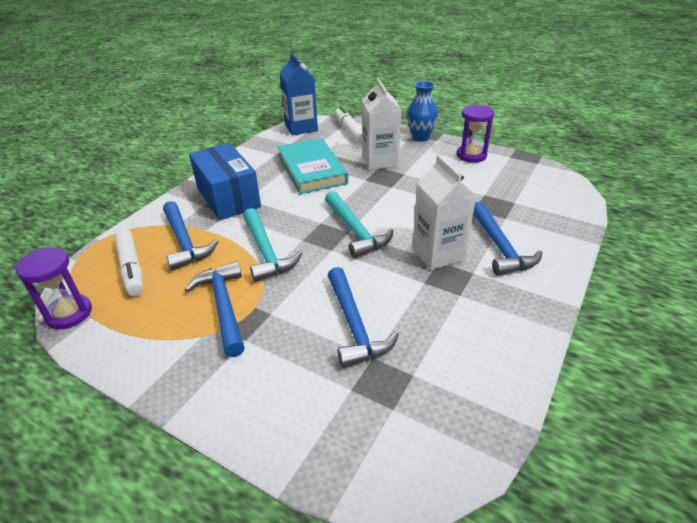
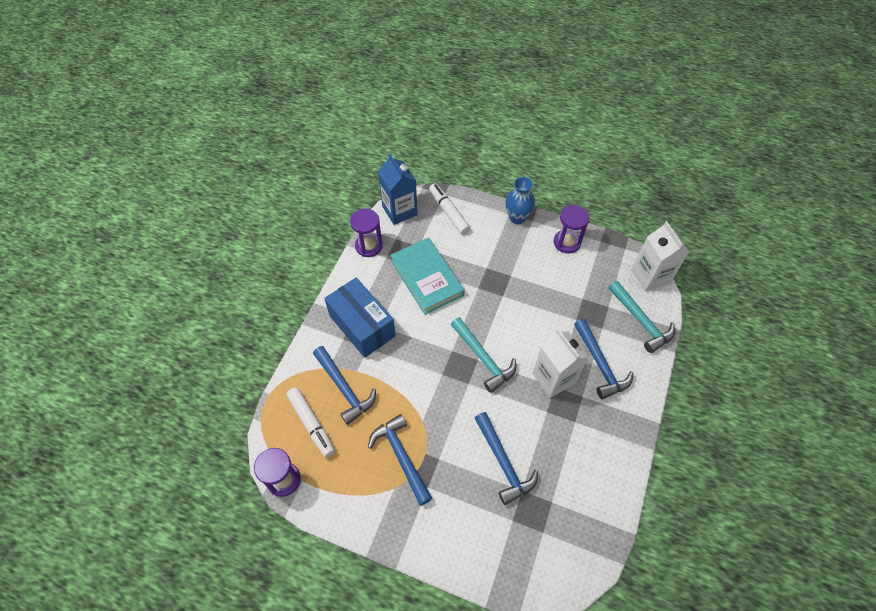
camera: 10 degrees left, 20 degrees up
turquoise hammer [243,208,302,282] -> turquoise hammer moved to [608,281,675,353]
white carton [362,79,402,170] -> white carton moved to [631,221,689,292]
none -> purple hourglass [350,209,383,257]

